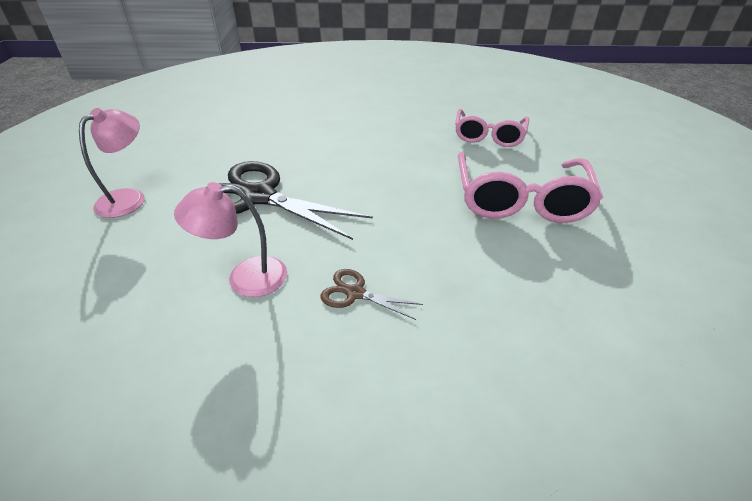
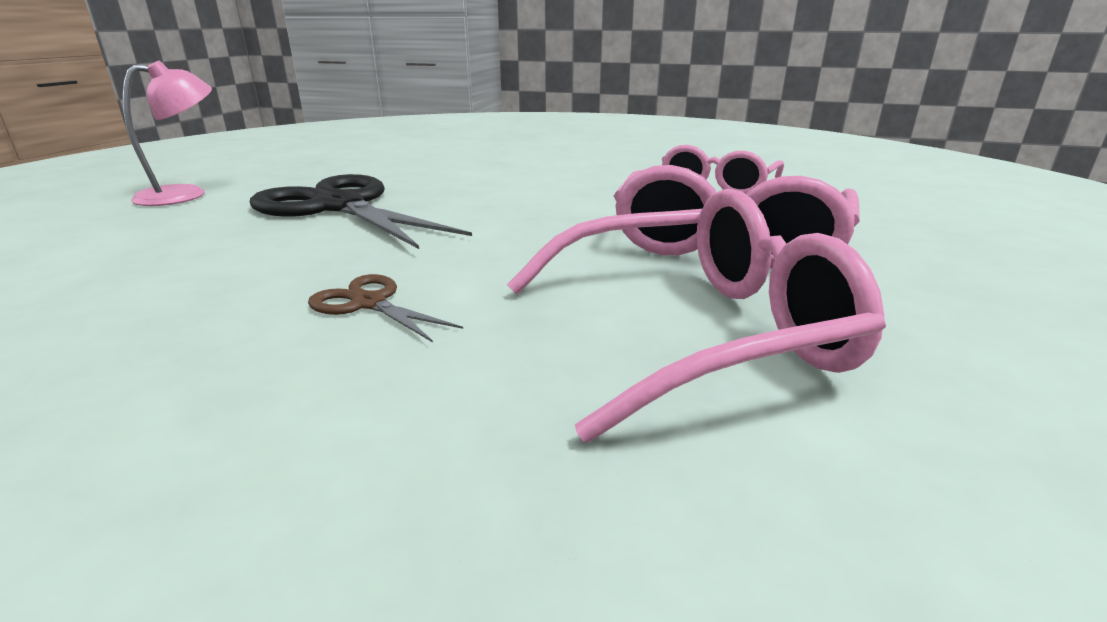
camera: 15 degrees right, 15 degrees down
pink lamp [174,182,287,297] -> none
none -> pink glasses [507,189,886,443]

